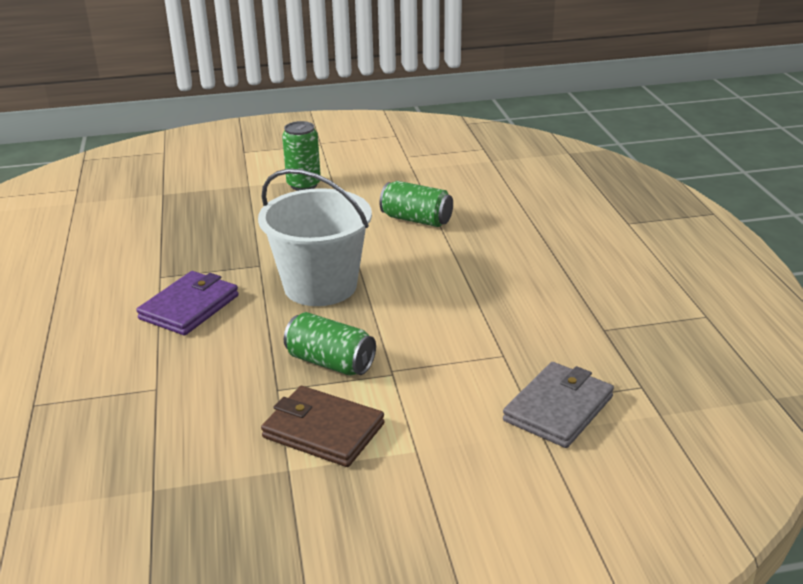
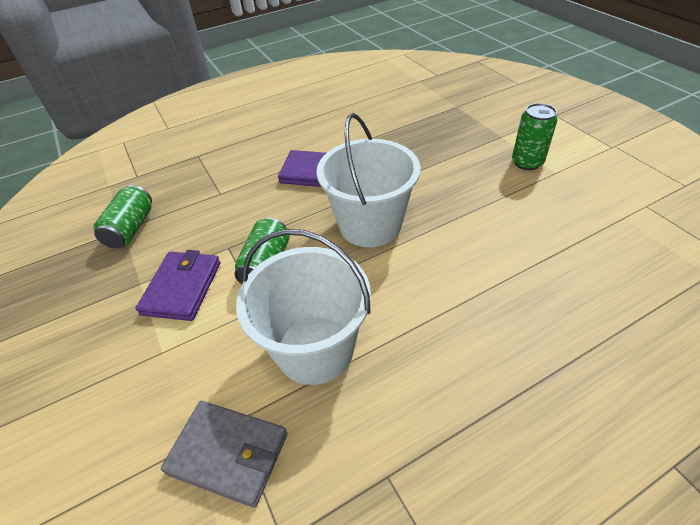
camera: 75 degrees right, 15 degrees up
brown wallet [261,386,385,467] -> purple wallet [136,250,220,321]
green can [379,181,453,227] -> green can moved to [93,185,152,248]
none -> white bucket [236,229,371,385]

